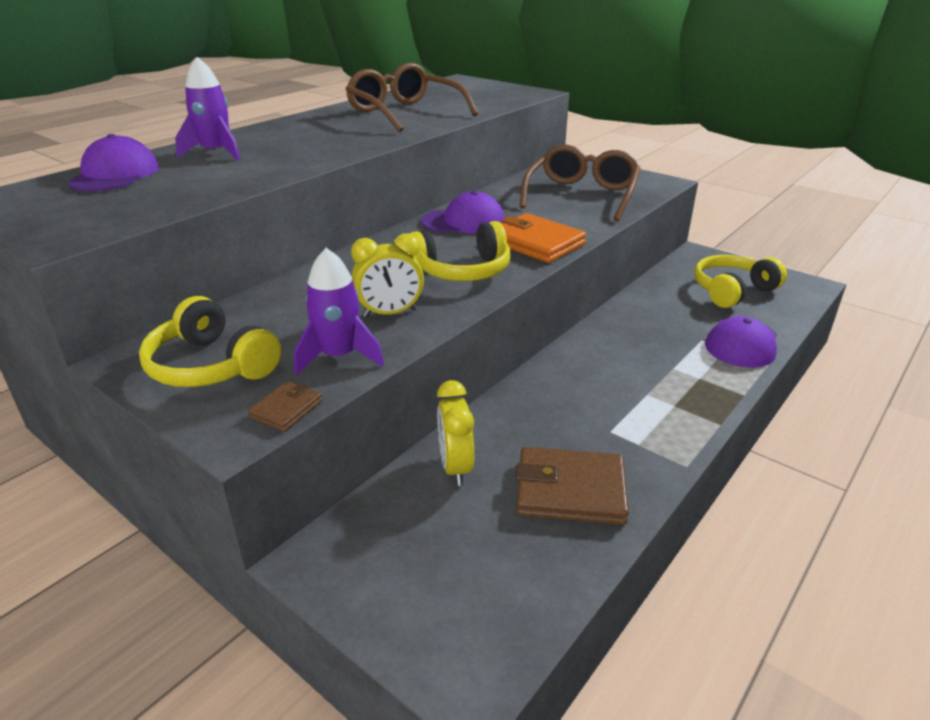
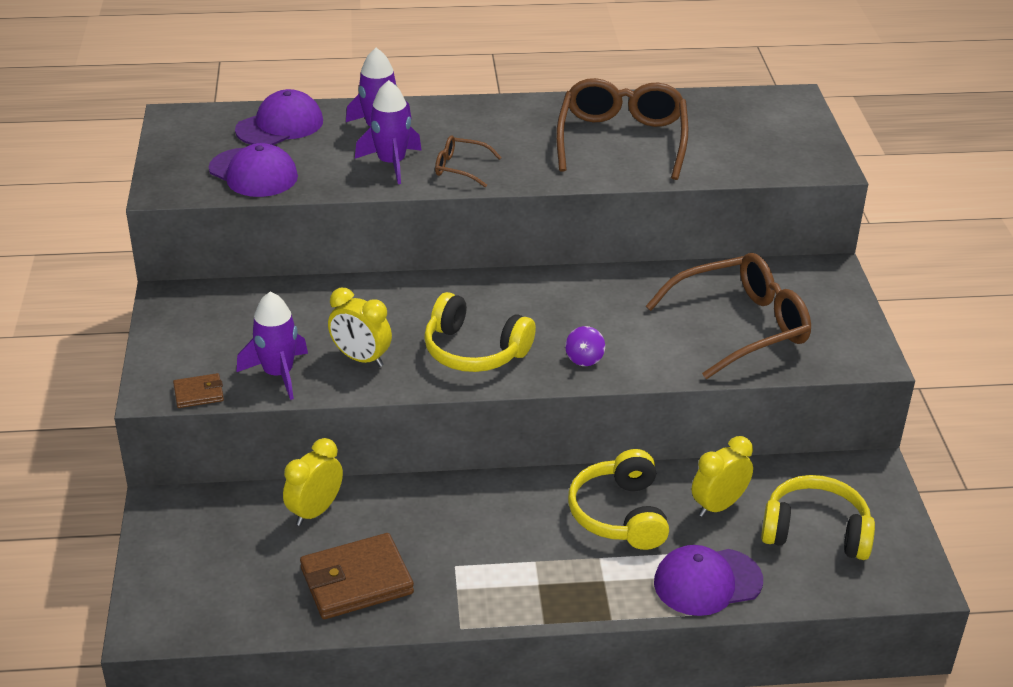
camera: 45 degrees right, 5 degrees up
yellow headphones [139,296,281,387] -> yellow headphones moved to [568,449,669,550]
purple cap [421,191,504,234] -> purple cap moved to [209,143,298,197]
orange wallet [501,213,586,263] -> purple spinning top [565,326,605,366]
brown wallet [516,447,629,525] -> brown wallet turned 75 degrees counterclockwise [300,533,414,619]
none -> purple rocket [355,80,422,184]
none -> brown glasses [435,136,502,187]
none -> yellow clock [692,436,753,517]

